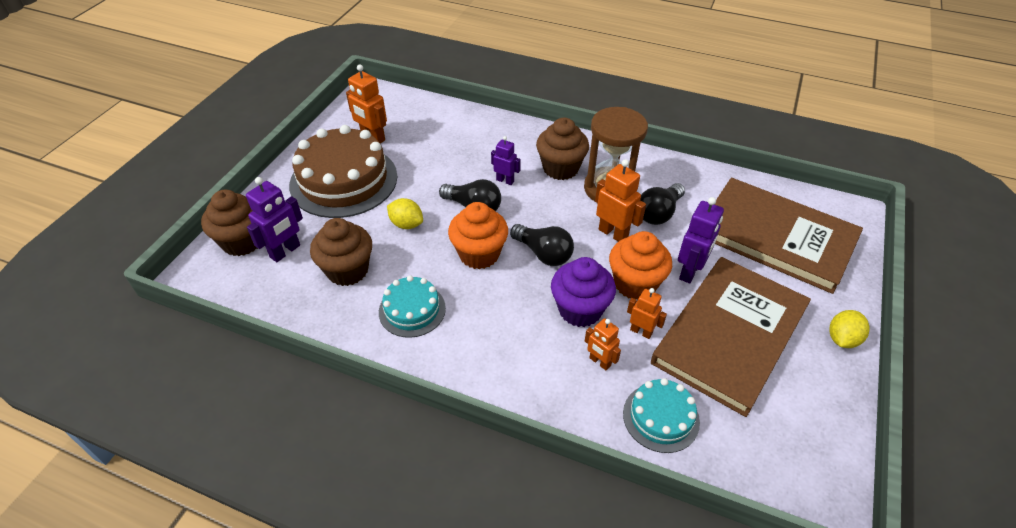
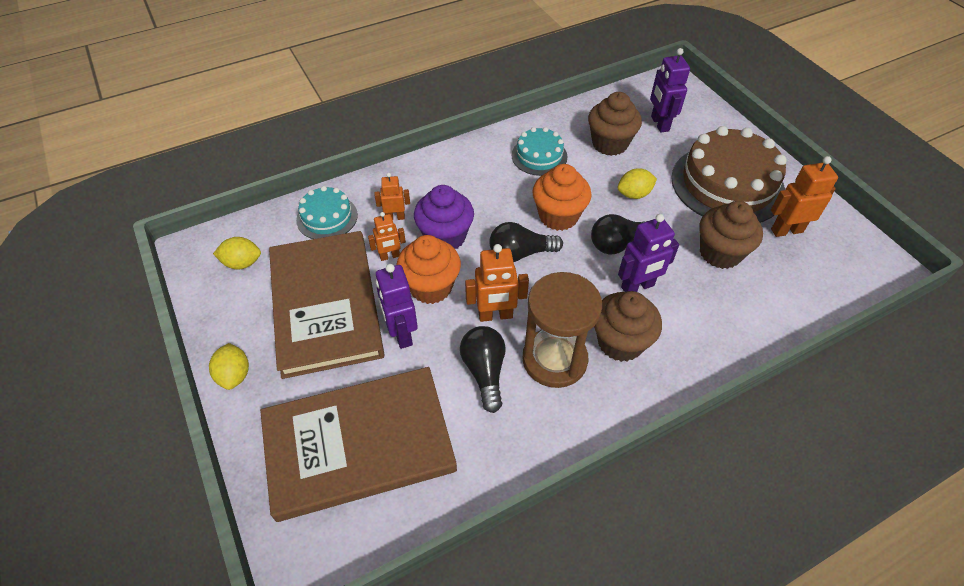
camera: 130 degrees right, 5 degrees up
brown cupcake [201,189,258,256] -> brown cupcake moved to [700,201,763,269]
purple robot [491,136,521,185] -> purple robot [618,214,679,292], size x1.59
none -> yellow lemon [213,237,261,270]

